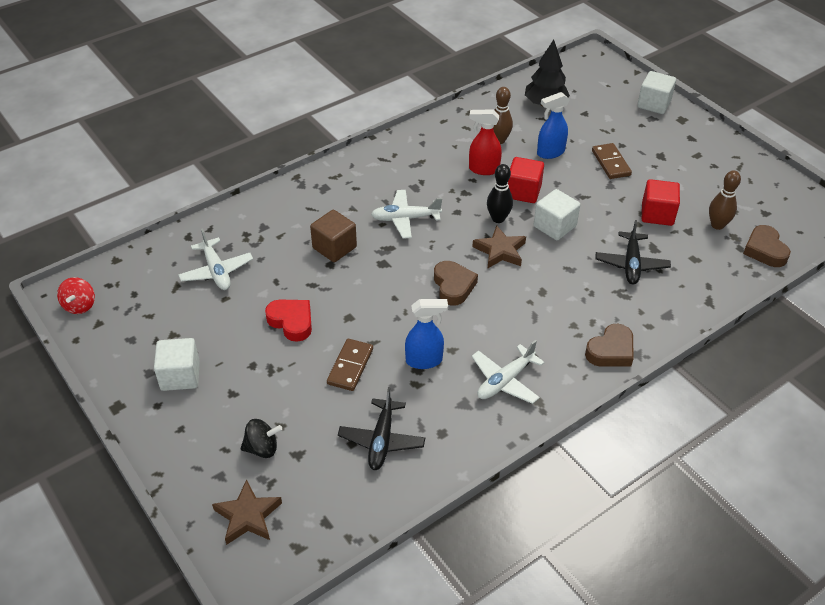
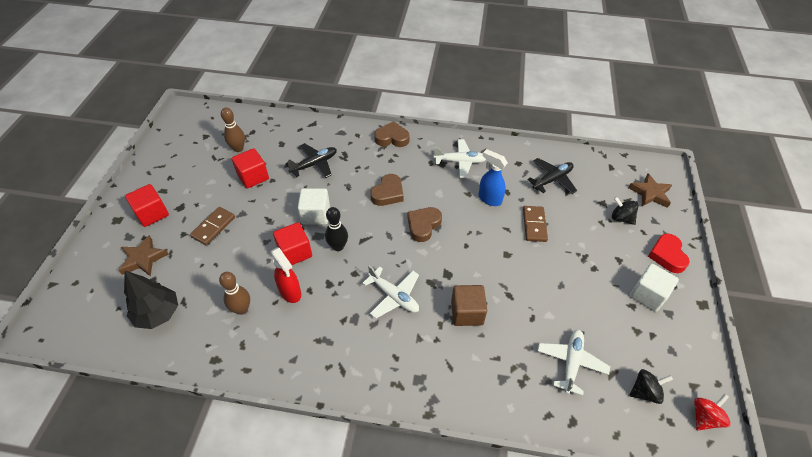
camera: 135 degrees left, 5 degrees up
red heart [265,300,312,342] -> red heart moved to [648,234,690,273]
brown domino [327,339,373,391] -> brown domino turned 60 degrees counterclockwise [523,206,548,242]
brown star [472,225,526,269] -> brown star moved to [119,235,168,276]
blue spray bottle [537,92,570,159] -> none
white cube [637,71,676,114] -> none
brown heart [743,225,791,267] -> brown heart moved to [370,174,404,206]
none -> red cube [125,184,169,227]
none -> black spinning top [629,369,673,404]

